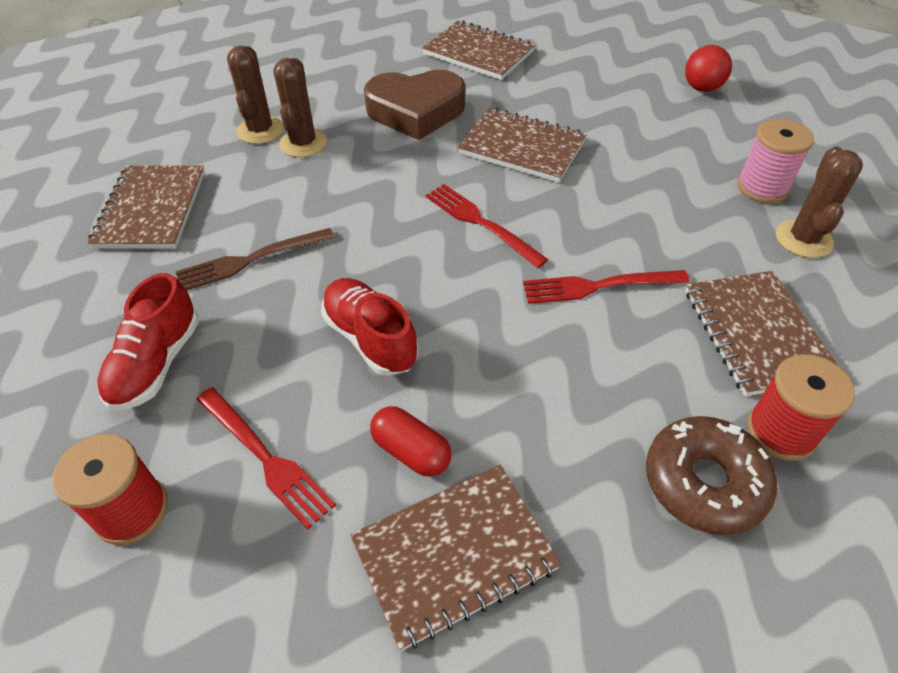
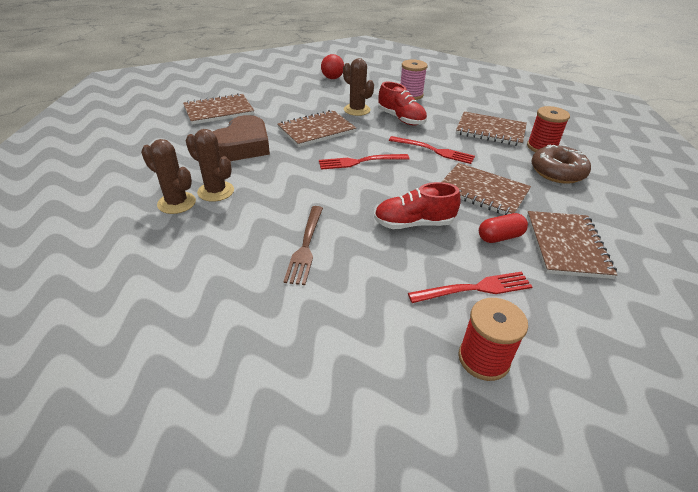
camera: 60 degrees left, 10 degrees down
brown notebook [88,165,205,249] -> brown notebook moved to [441,163,531,215]
red shoe [97,273,199,411] -> red shoe moved to [378,82,427,126]
red fork [523,270,690,304] -> red fork turned 90 degrees counterclockwise [389,136,475,164]
brown cactus [776,146,863,258] -> brown cactus moved to [343,58,374,116]

